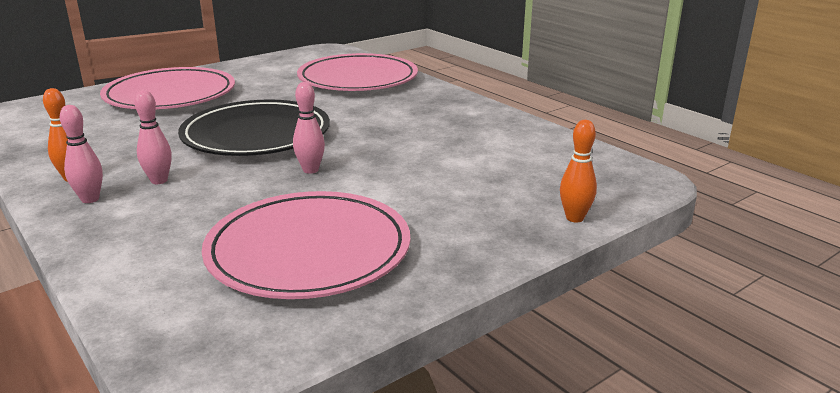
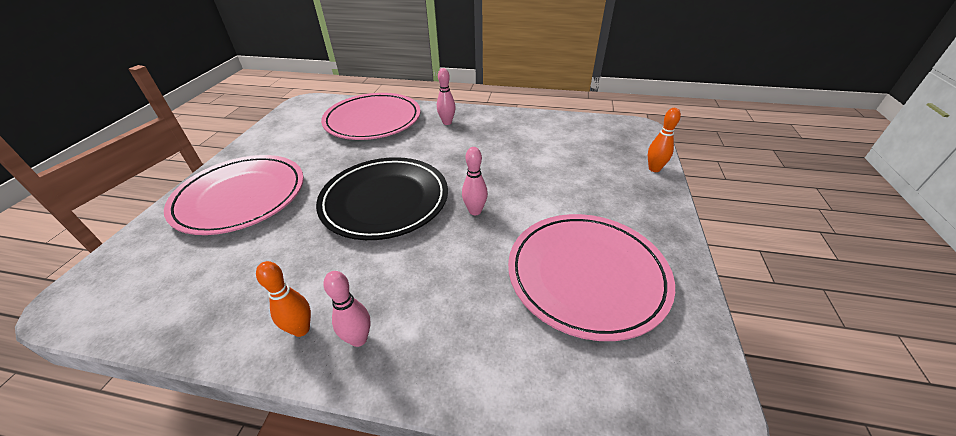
camera: 40 degrees left, 15 degrees up
pink bowling pin [134,90,172,184] -> pink bowling pin moved to [437,68,456,125]

